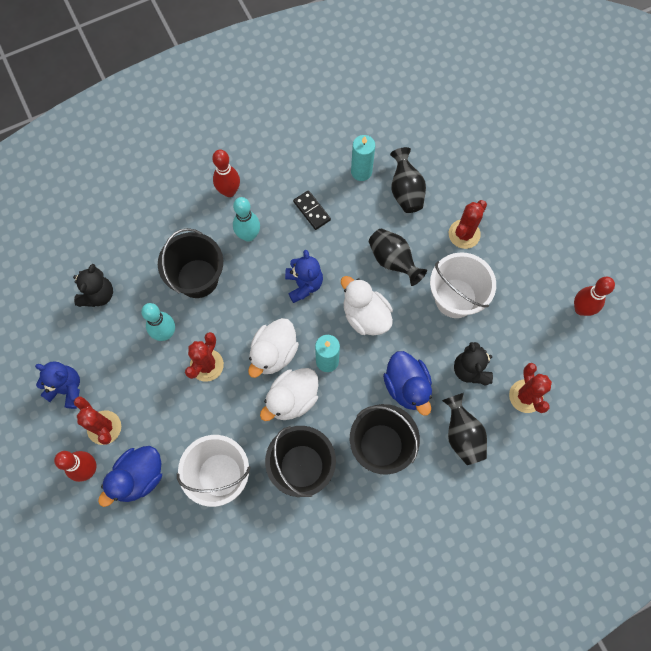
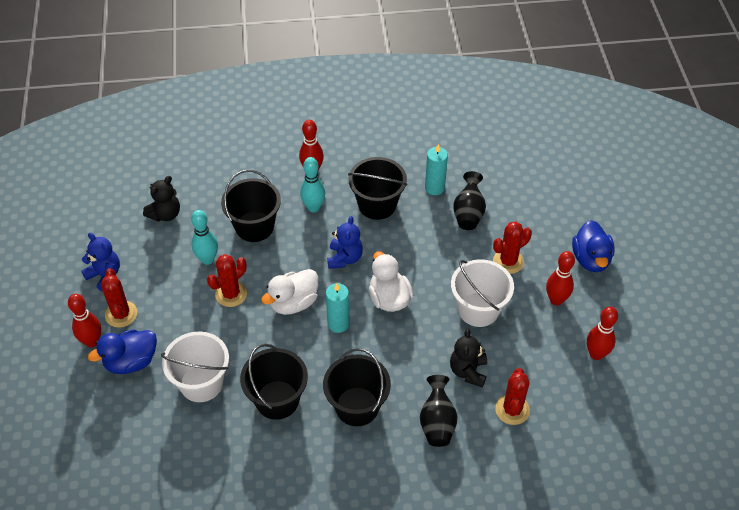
camera: 20 degrees right, 20 degrees down
white duck [260,368,319,421] -> none
black domino [293,190,331,230] -> black bucket [348,157,407,220]
black vase [369,229,427,286] -> none
blue duck [383,351,432,416] -> blue duck moved to [572,220,615,272]
none -> red bowling pin [546,251,575,306]

